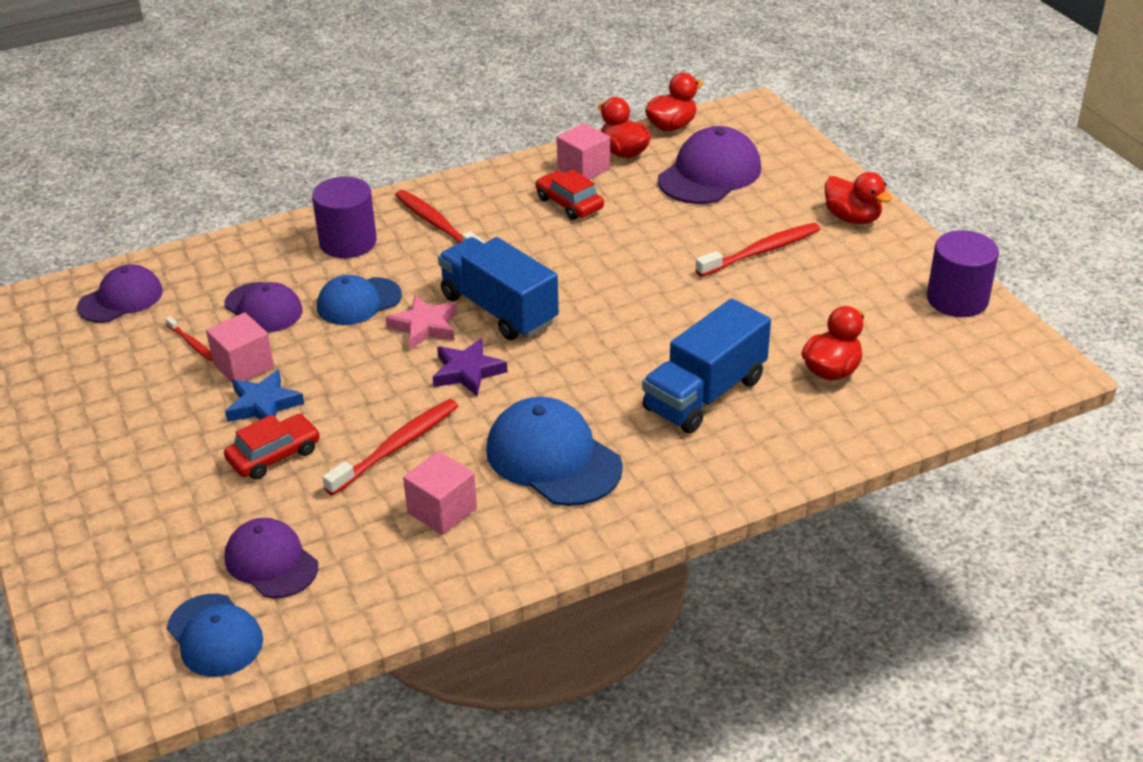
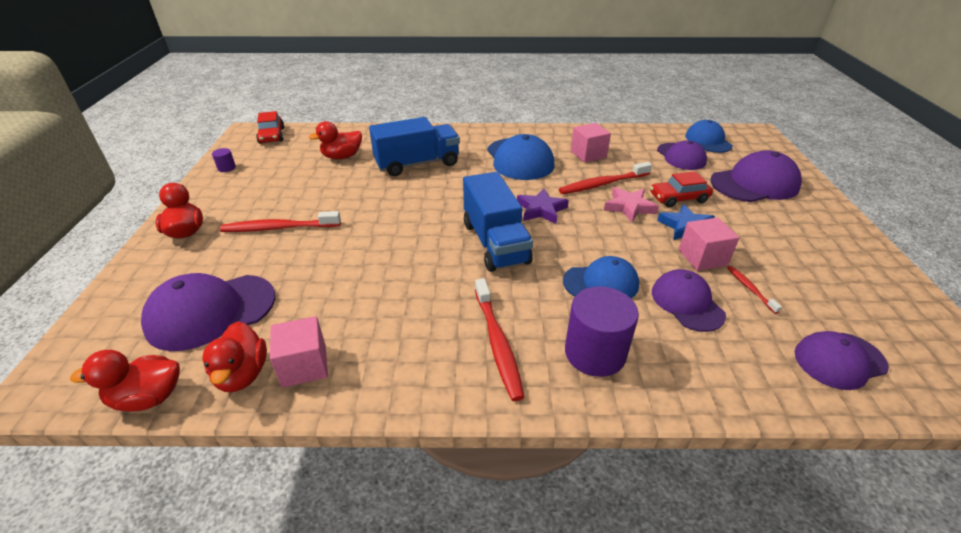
camera: 155 degrees left, 0 degrees up
pink star [386,295,457,350] -> pink star moved to [604,187,659,222]
red car [535,170,604,220] -> red car moved to [256,111,284,144]
purple cylinder [927,230,999,317] -> purple cylinder [212,148,236,172], size x0.44
none -> purple cap [711,150,802,202]

